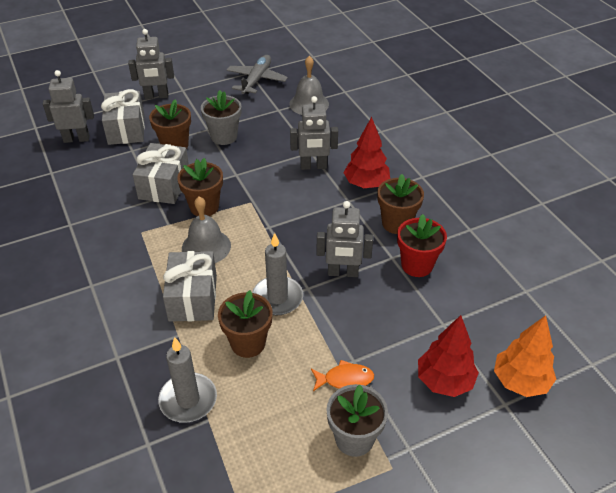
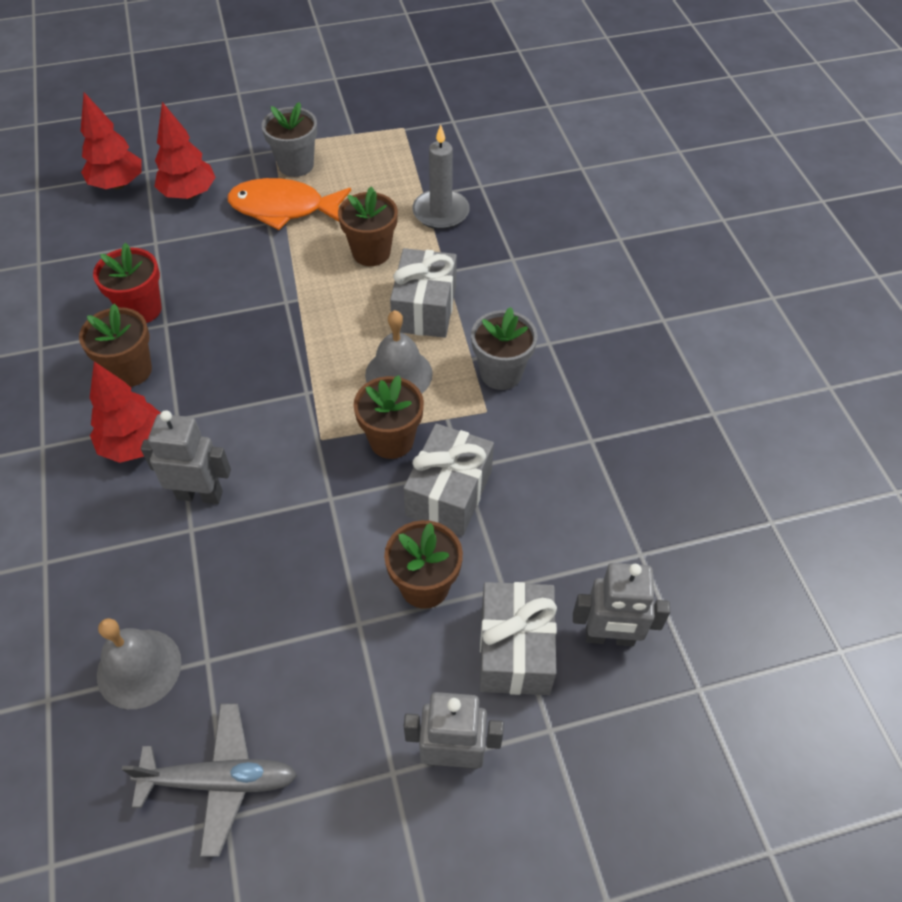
camera: 170 degrees left, 10 degrees up
grey flower pot [201,90,241,145] -> grey flower pot moved to [471,307,537,390]
grey plane [227,55,288,94] -> grey plane turned 120 degrees counterclockwise [122,703,297,857]
grey candle [252,233,303,315] -> none
orange fish [311,360,374,391] -> orange fish [227,178,351,230], size x1.91
grey robot [316,201,373,277] -> none
orange tree [494,315,556,397] -> red tree [81,92,142,189]

